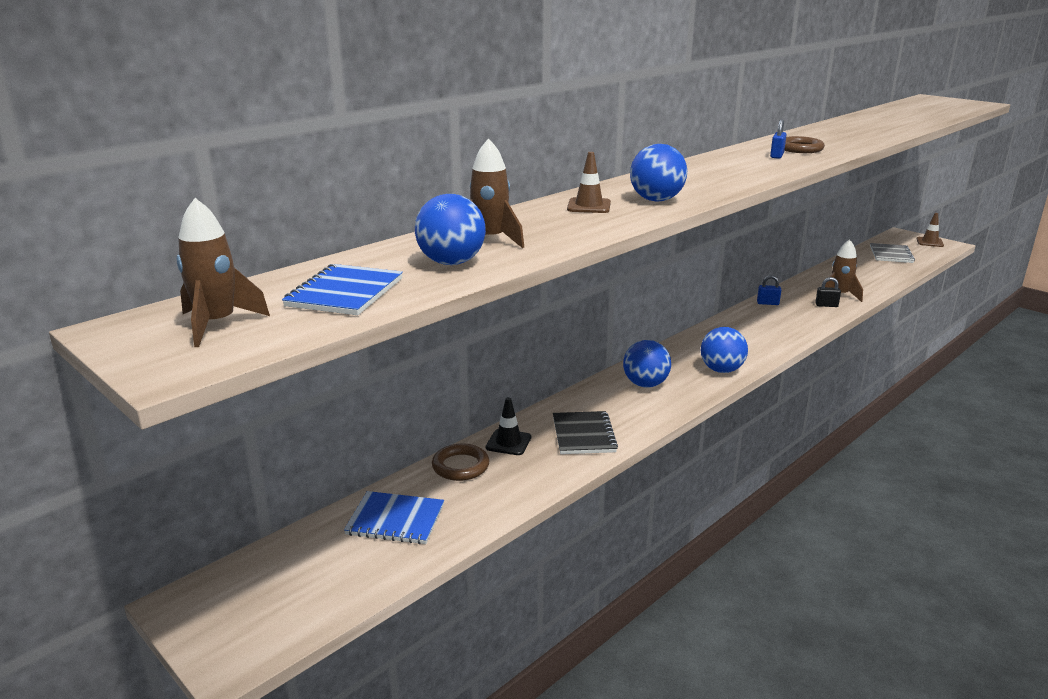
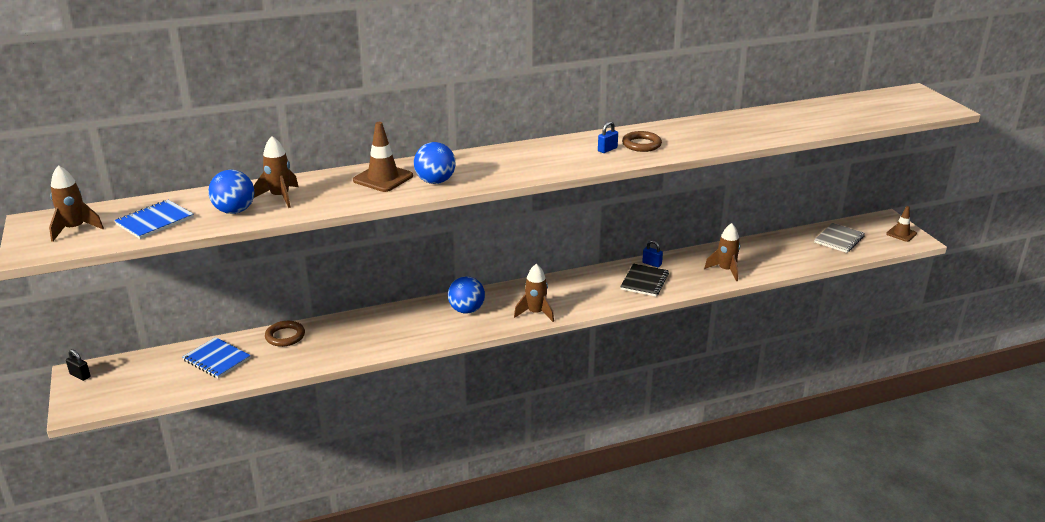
camera: 25 degrees right, 5 degrees up
black traffic cone [486,397,531,455] -> none
black notebook [553,411,618,454] -> black notebook moved to [620,263,669,297]
brown traffic cone [567,152,611,213] -> brown traffic cone [353,122,413,192], size x1.54
blue ball [701,327,748,373] -> brown rocket [514,264,554,322]
black padlock [815,277,841,307] -> black padlock moved to [66,349,90,381]

